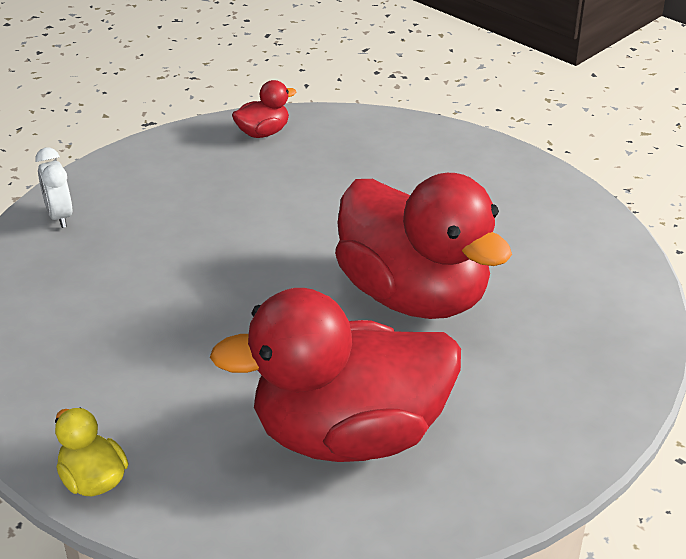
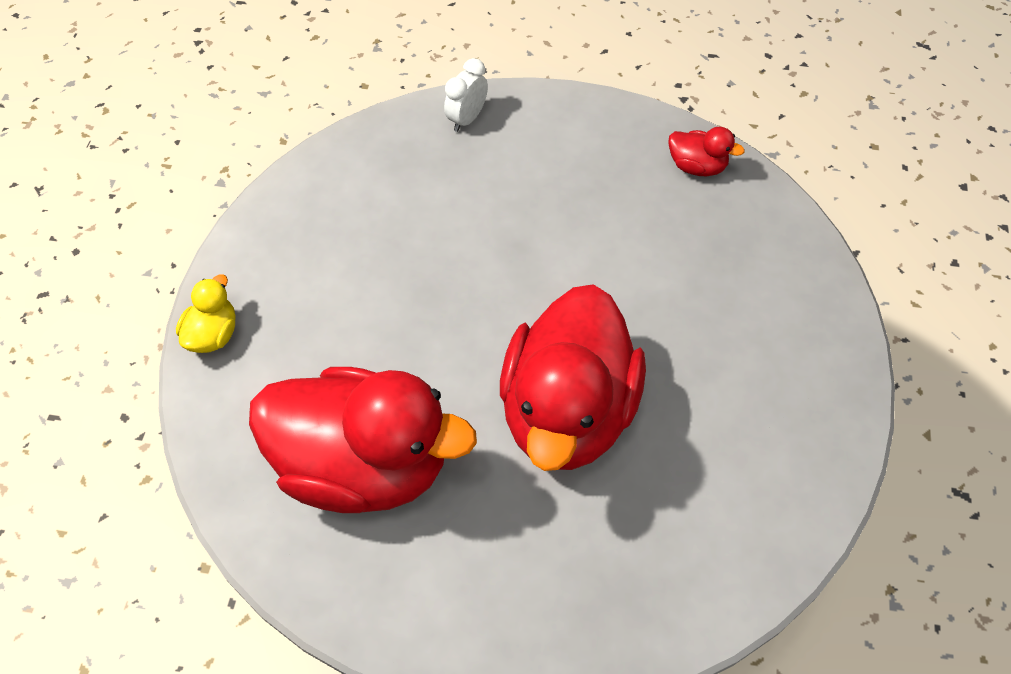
camera: 55 degrees right, 20 degrees up
red duck [210,288,461,462] -> red duck turned 150 degrees clockwise [249,367,477,513]

